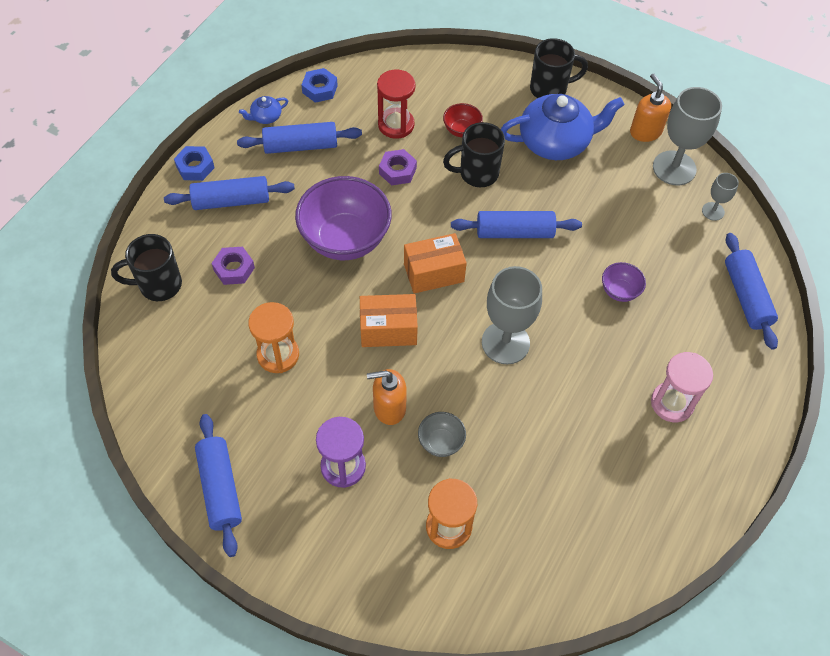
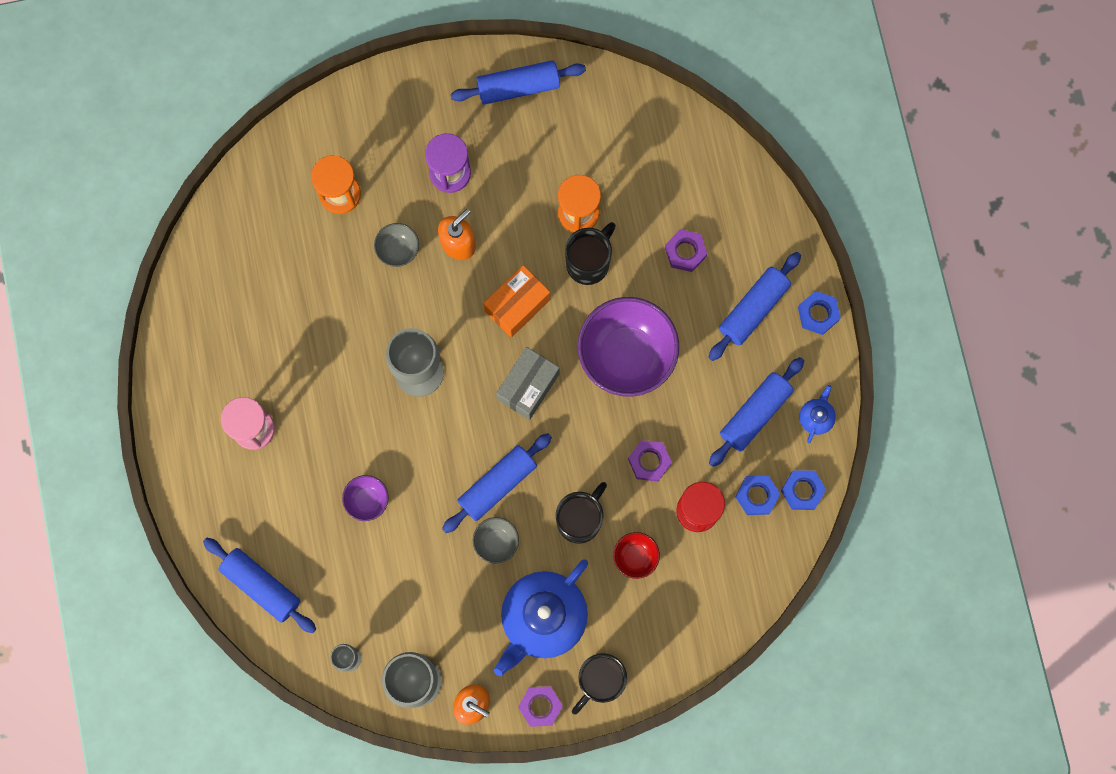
camera: 140 degrees right, 20 degrees up
black mug [111,234,182,301] -> black mug moved to [565,222,616,285]
blue rolling pin [195,414,242,557] -> blue rolling pin turned 45 degrees counterclockwise [451,60,586,105]
orange box [404,233,467,294] -> grey box [496,347,560,420]
none -> grey bowl [473,517,519,564]
none -> purple nut [518,686,563,727]
none -> blue nut [735,475,780,515]

